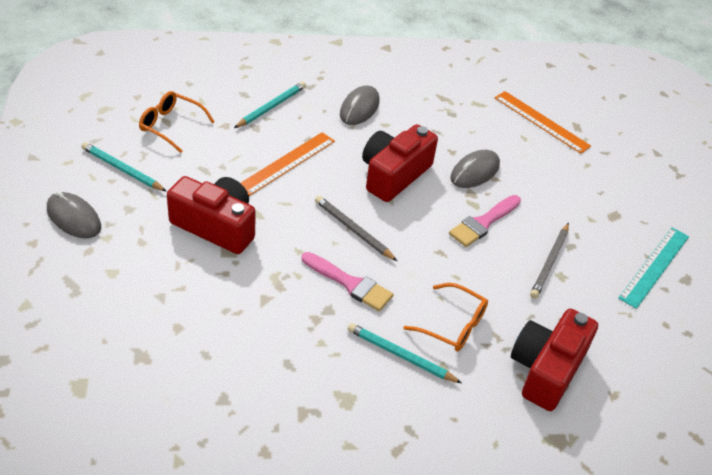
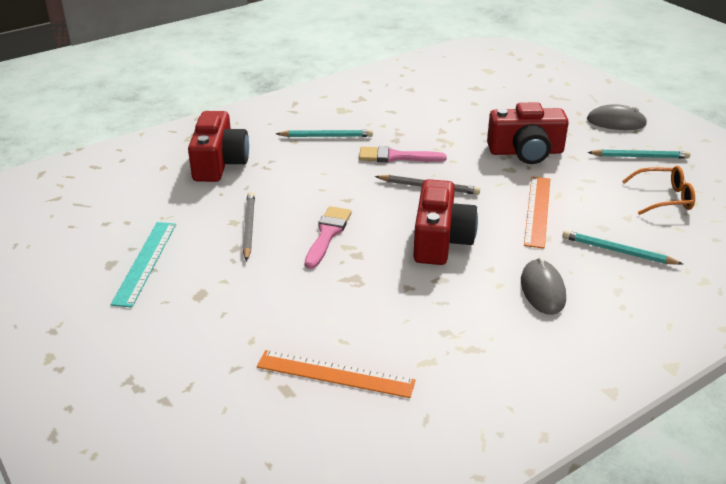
camera: 155 degrees right, 10 degrees down
turquoise pencil [234,81,306,128] -> turquoise pencil turned 105 degrees clockwise [562,230,683,265]
orange glasses [403,283,488,352] -> none
grey mouse [450,150,500,188] -> none

